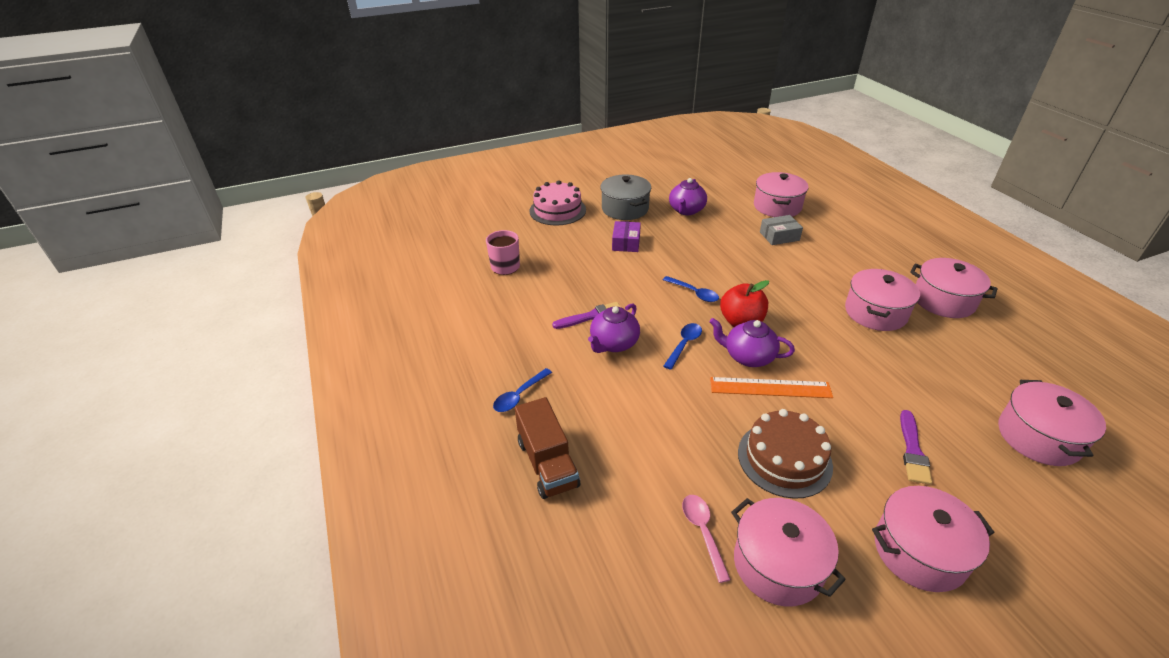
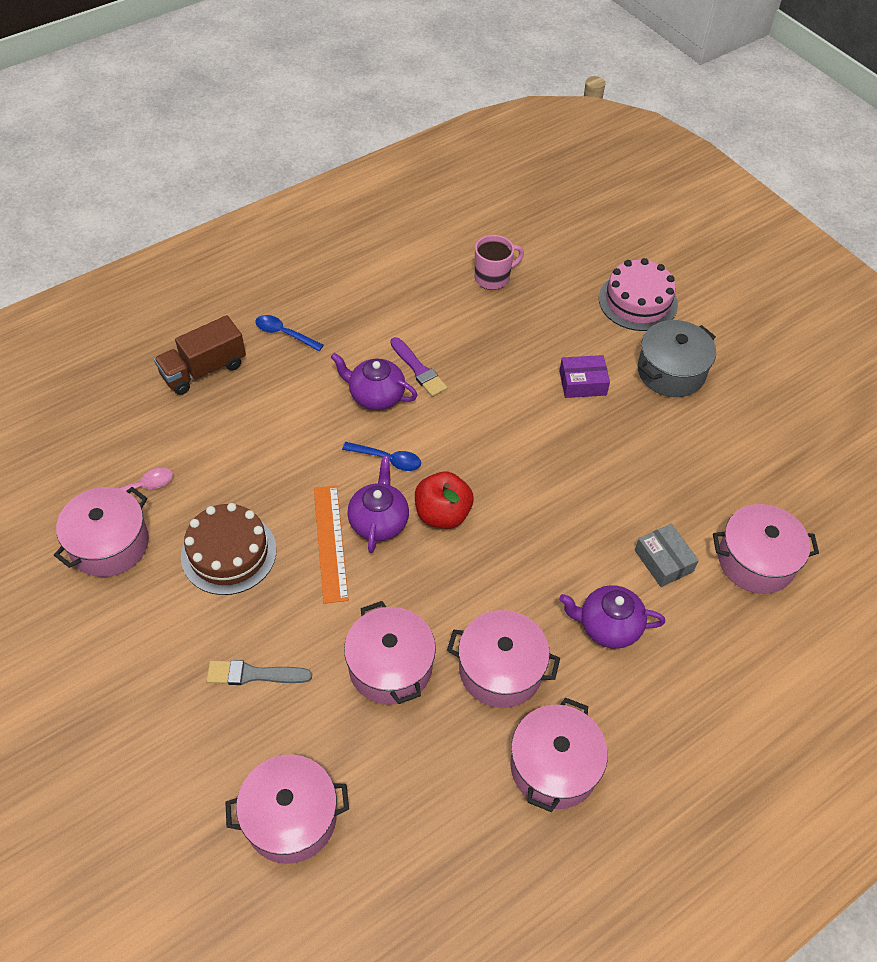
camera: 75 degrees right, 15 degrees up
blue spoon [663,276,719,302] -> none
purple teapot [669,178,707,215] -> purple teapot moved to [559,585,665,649]
pink pot [872,486,995,592] -> pink pot moved to [344,601,436,705]
purple brush [900,410,932,485] -> grey brush [207,660,312,685]

